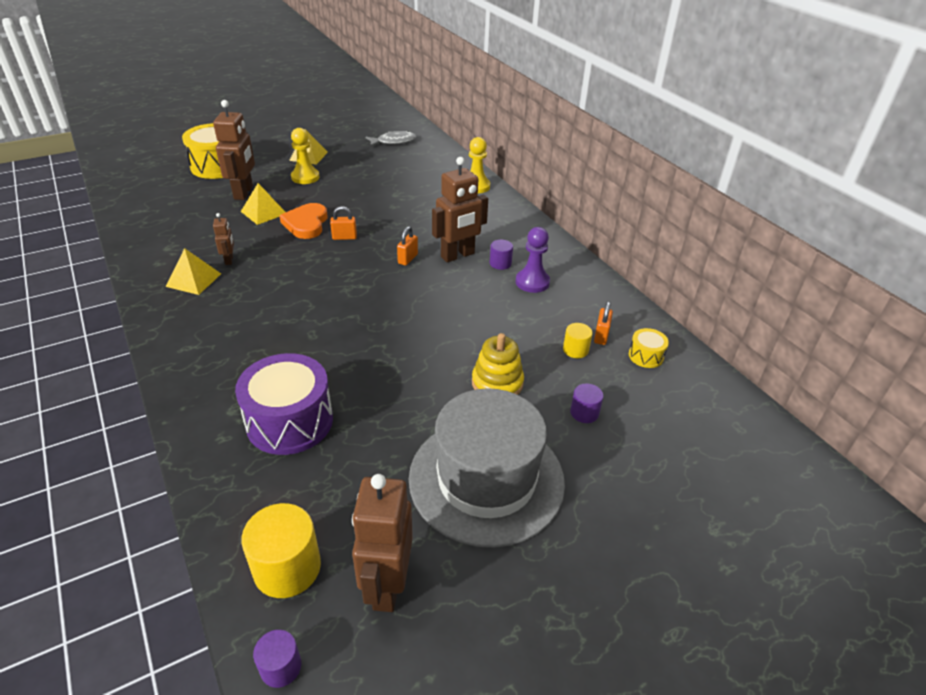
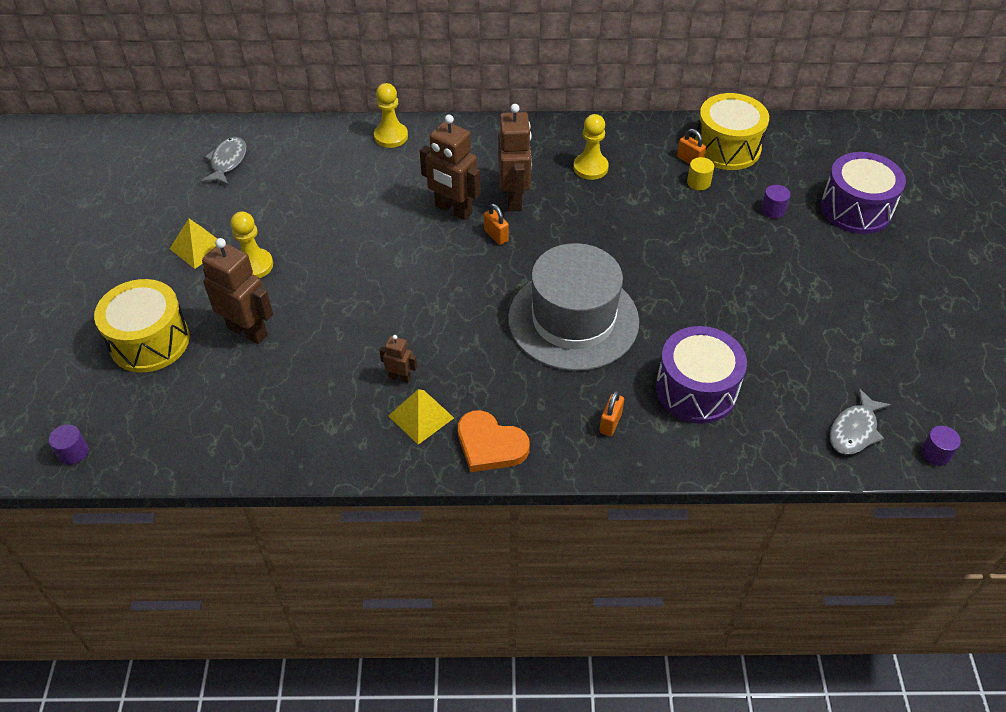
camera: 60 degrees left, 10 degrees up
yellow pyramid [241,183,286,225] -> none
yellow cylinder [241,503,321,598] -> grey fish [830,388,891,455]
orange heart [279,203,328,239] -> orange heart moved to [458,410,530,472]
orange padlock [330,206,357,240] -> orange padlock moved to [599,391,624,436]
brown robot [352,474,413,612] -> brown robot moved to [420,115,480,220]
grey hat [409,388,565,548] -> grey hat moved to [508,243,639,371]
yellow stacking toy [472,333,524,395] -> none
purple cylinder [489,240,513,270] -> purple cylinder moved to [49,425,88,465]
purple pawn [516,227,550,293] -> yellow pawn [573,114,609,180]
yellow drum [629,328,669,368] -> yellow drum [695,93,769,170], size x2.16
none -> purple drum [821,152,906,234]

